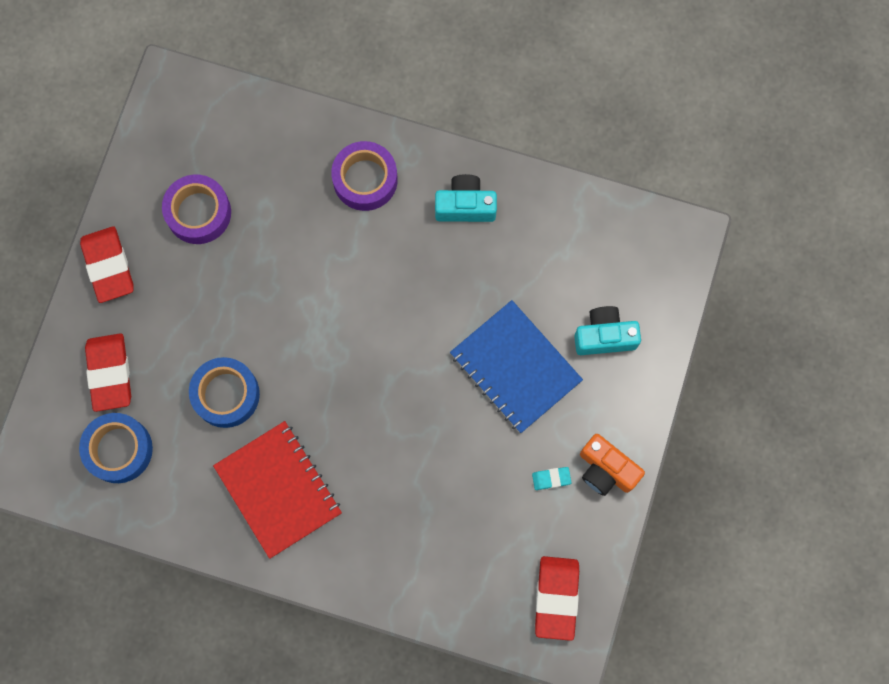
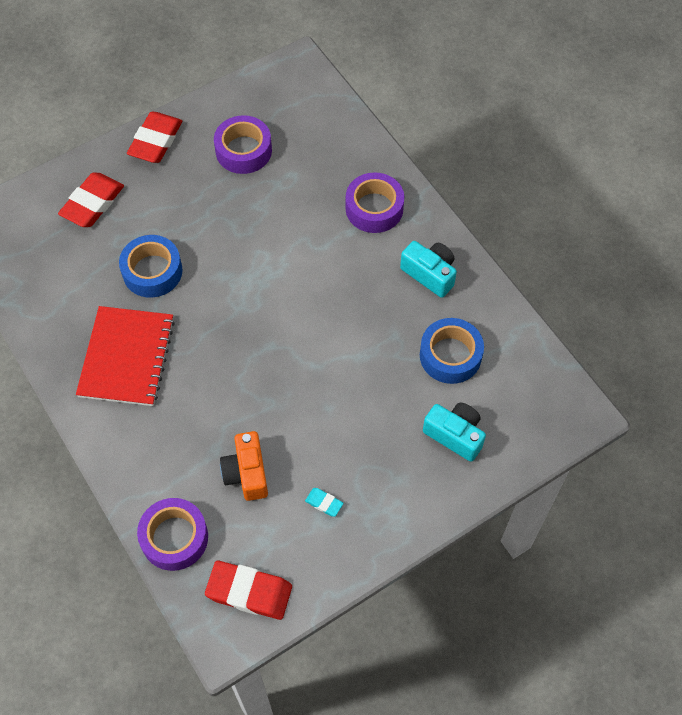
camera: 40 degrees right, 15 degrees down
blue tape [79,413,153,483] -> blue tape moved to [420,318,484,384]
blue notebook [450,300,583,433] -> none
red eraser [535,556,579,641] -> red eraser turned 60 degrees clockwise [205,561,292,620]
orange camera [580,434,645,496] -> orange camera moved to [220,431,268,501]
none -> purple tape [137,498,208,571]

